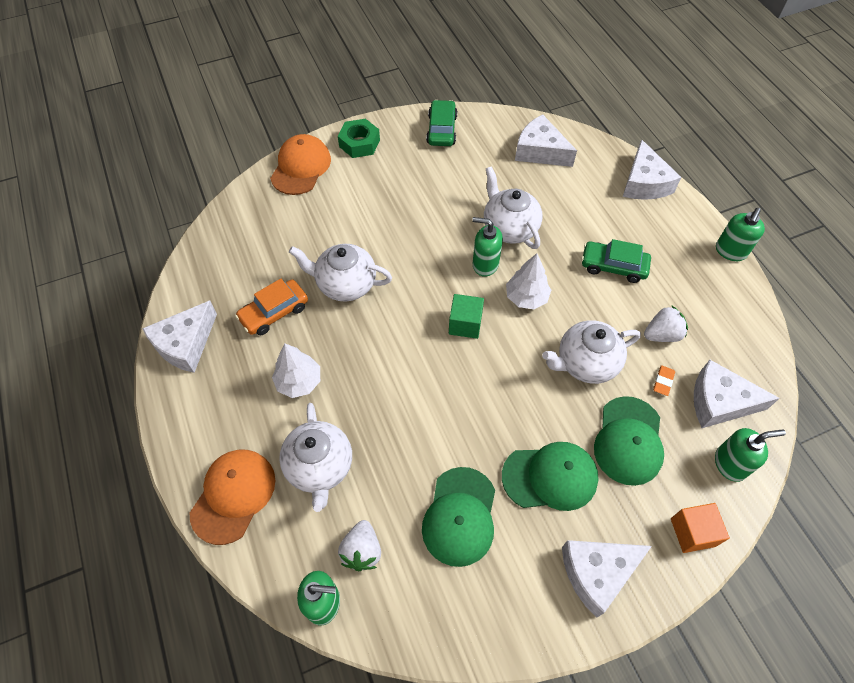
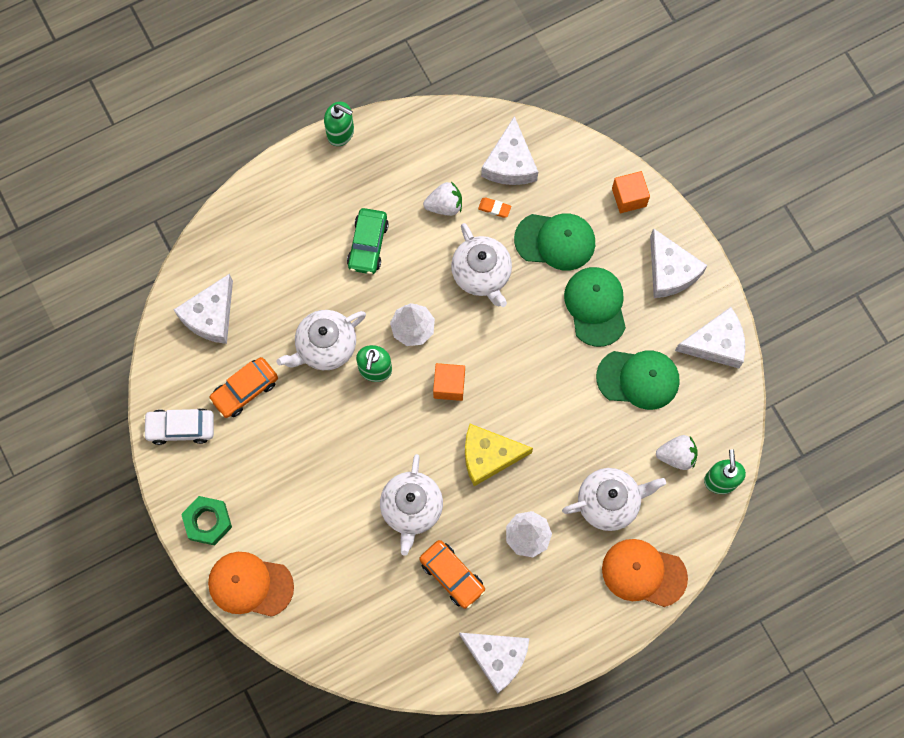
camera: 95 degrees left, 15 degrees up
green car [426,100,457,146] -> white car [143,408,214,445]
green cube [449,294,484,339] -> orange cube [433,363,465,401]
white cheese [623,139,681,200] -> white cheese moved to [675,307,745,368]
white strawberry [644,305,688,342] -> white strawberry turned 105 degrees clockwise [423,182,462,216]
green soap dispenser [715,428,786,482] -> none
none -> orange car [209,357,278,418]
none -> yellow cheese [465,424,533,486]

